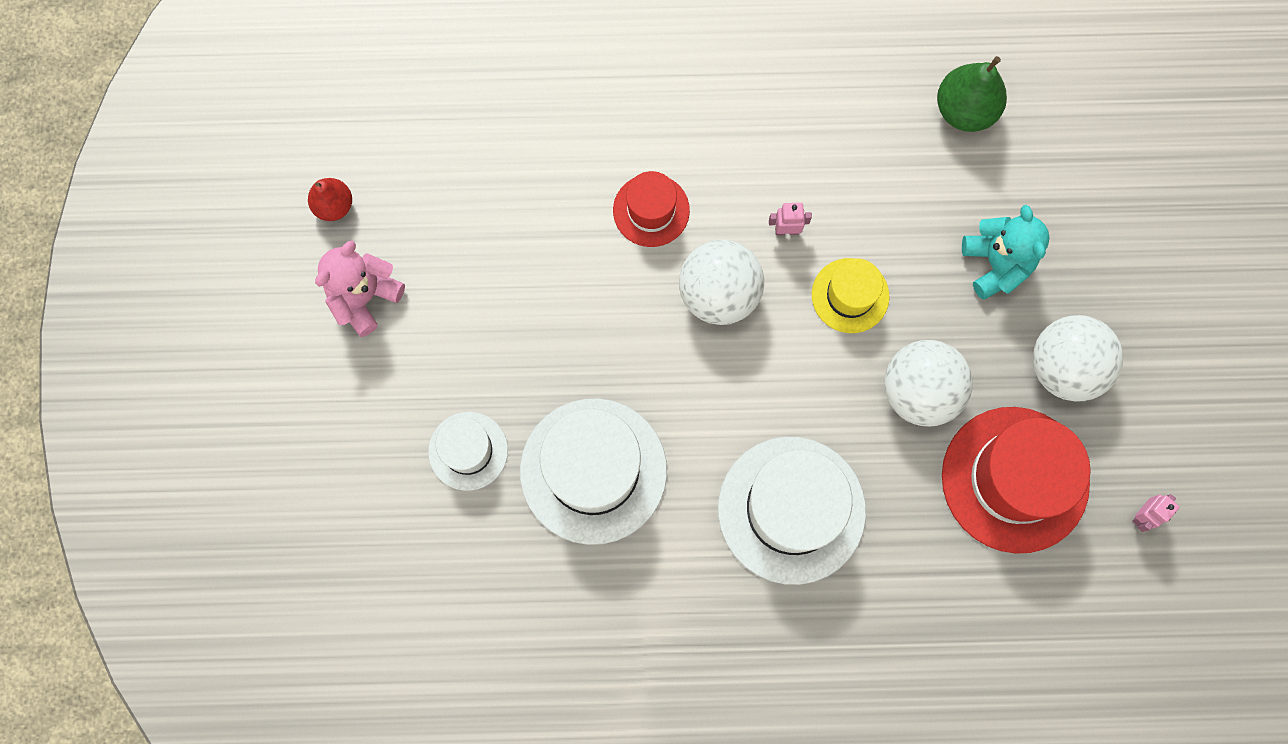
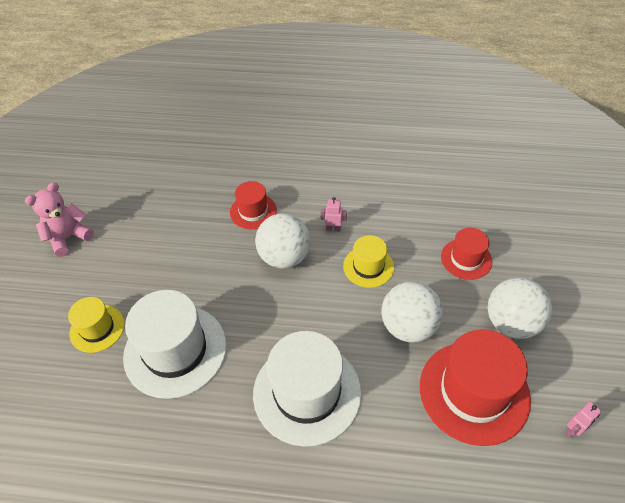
camera: 10 degrees right, 25 degrees down
red pear [308,178,352,221] -> none
white hat [428,412,508,491] -> yellow hat [68,297,125,353]
green pear [937,56,1007,132] -> none
turquoise teddy bear [962,205,1050,300] -> red hat [441,228,492,280]

